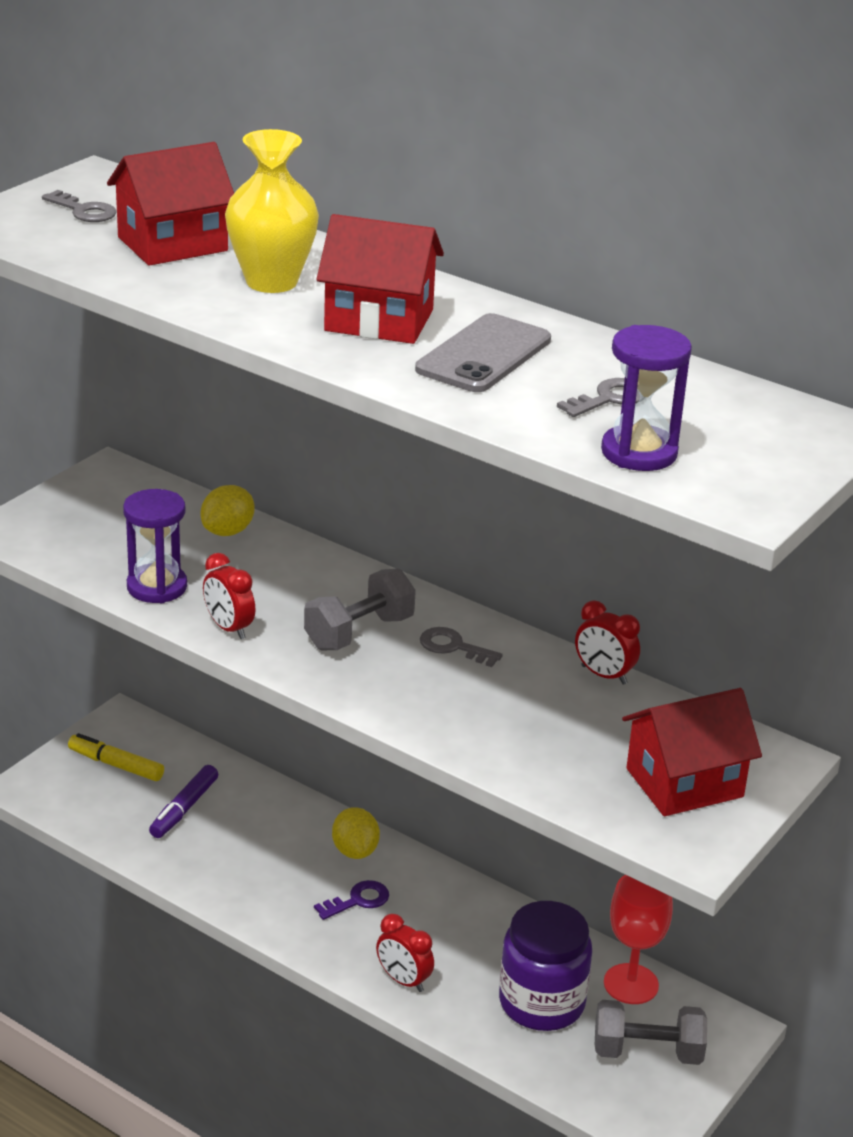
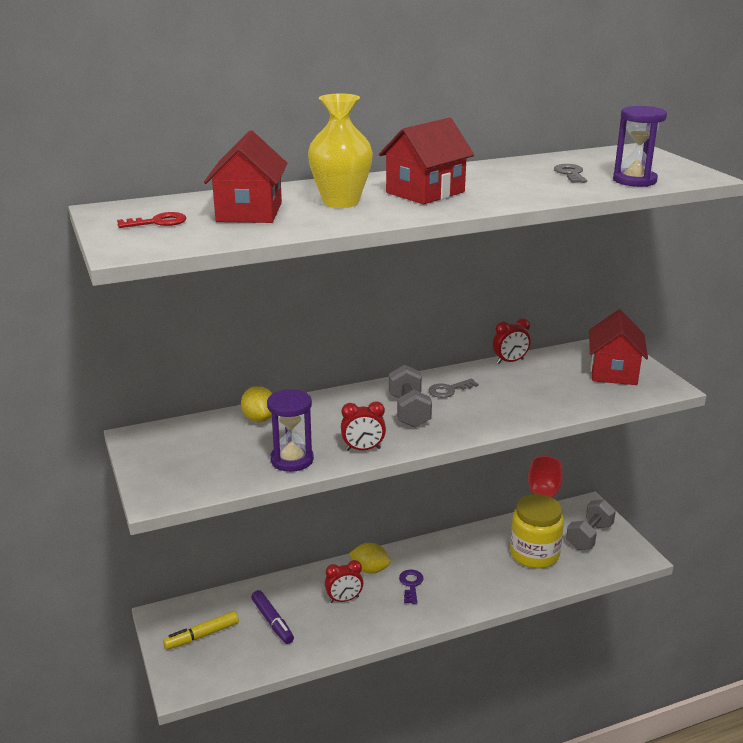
camera: 55 degrees left, 5 degrees down
grey key [42,190,117,222] -> red key [117,212,186,228]
red clock [376,914,434,992] -> red clock moved to [325,560,363,603]
grey phone [415,313,551,392] -> none
purple jar [499,901,592,1031] -> yellow jar [510,494,564,568]

